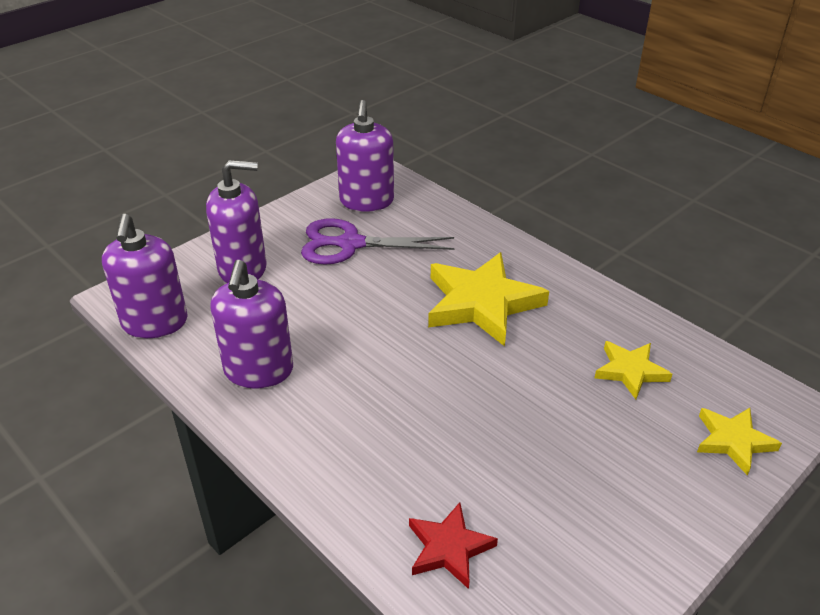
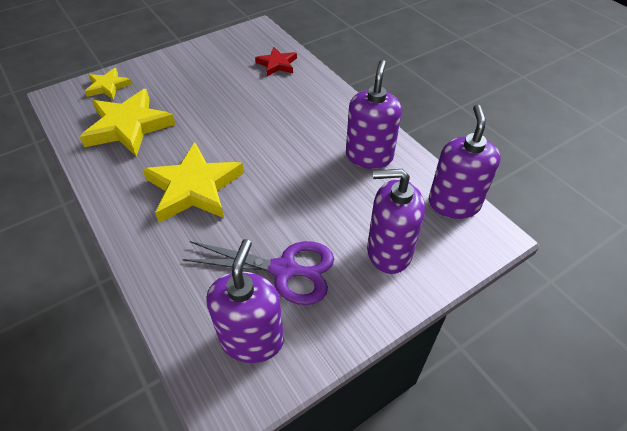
camera: 170 degrees left, 10 degrees up
yellow star [595,341,672,399] -> yellow star [80,89,176,157], size x1.83

